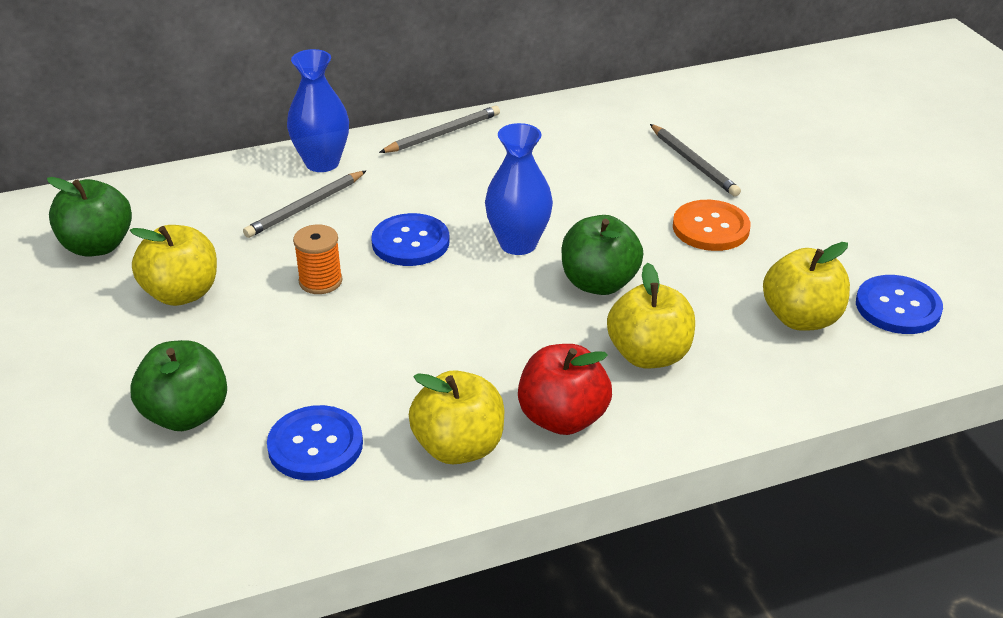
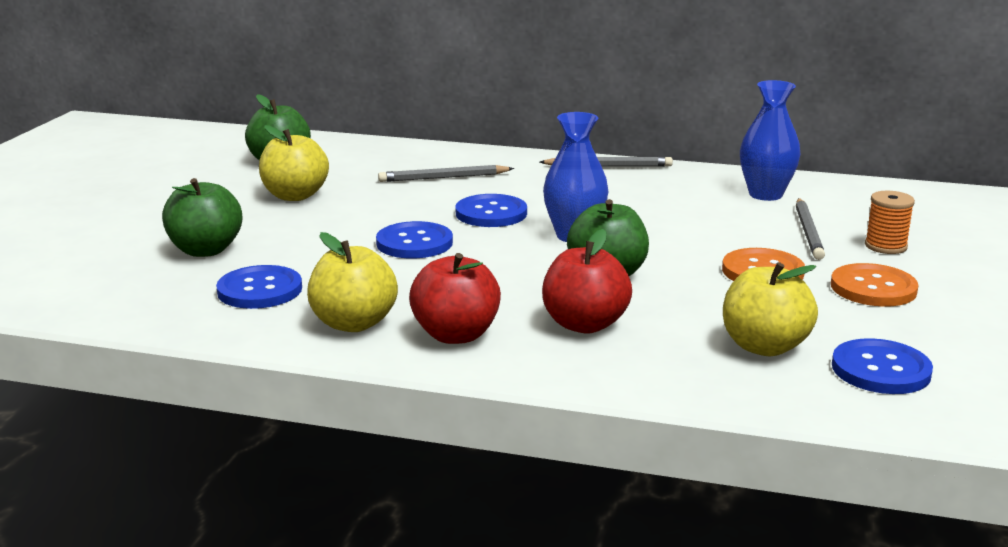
camera: 35 degrees right, 15 degrees down
blue vase [287,49,349,172] -> blue vase moved to [740,80,800,201]
orange spool [293,225,342,294] -> orange spool moved to [865,191,915,254]
yellow apple [607,263,695,368] -> red apple [542,229,632,334]
none -> blue button [376,221,453,258]
none -> orange button [831,263,919,306]

